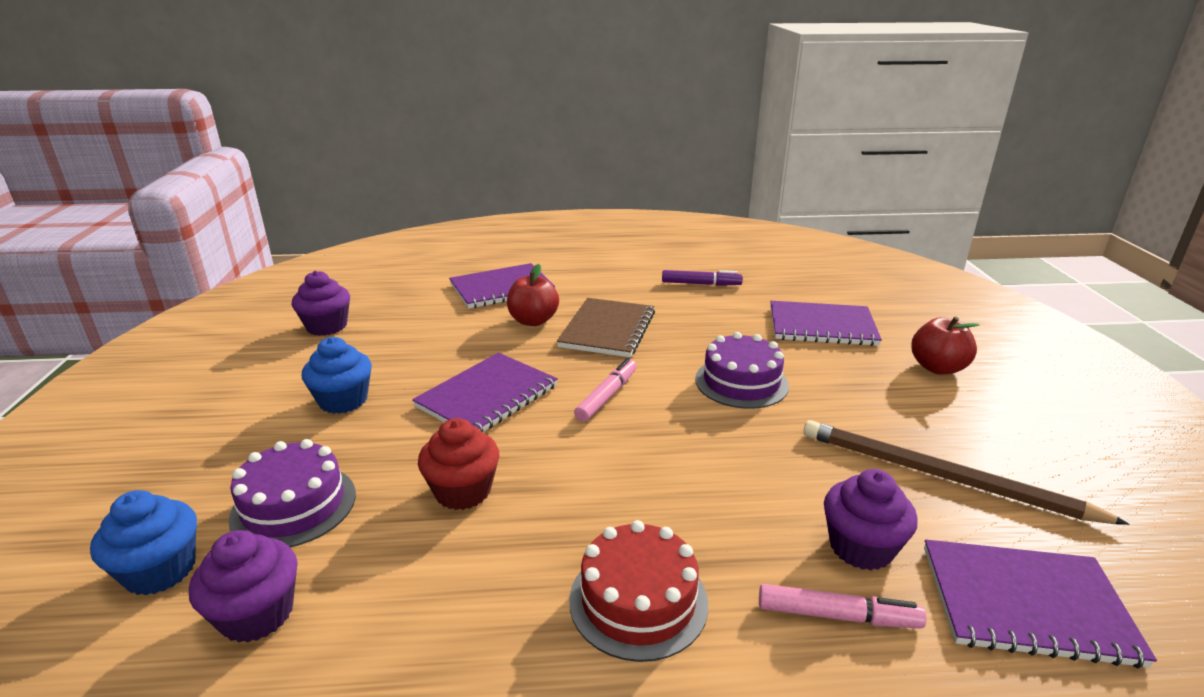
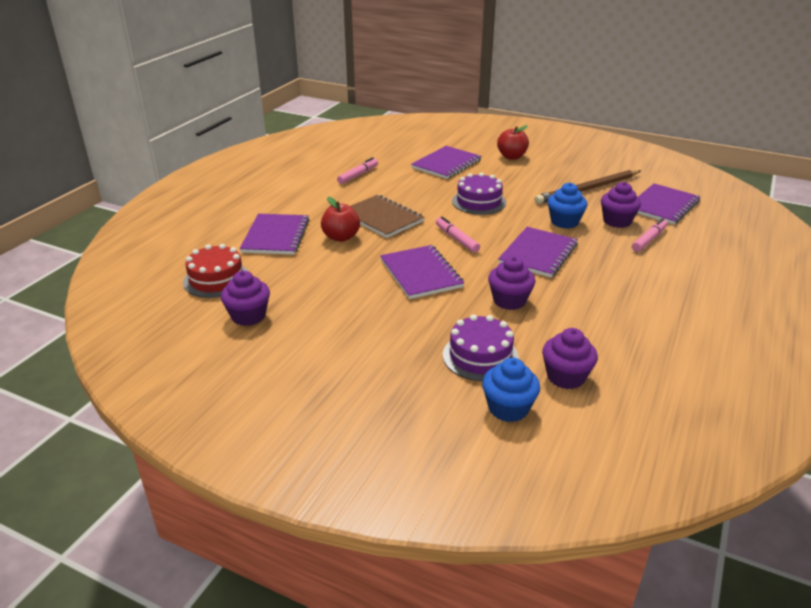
camera: 60 degrees left, 5 degrees up
blue cupcake [302,337,372,414] -> blue cupcake moved to [548,183,587,229]
red cupcake [418,418,499,510] -> purple cupcake [488,256,535,310]
red cake [569,520,708,662] -> red cake moved to [183,244,249,298]
purple marker [662,270,743,286] -> pink marker [337,157,378,184]
none -> purple notebook [498,227,578,278]

